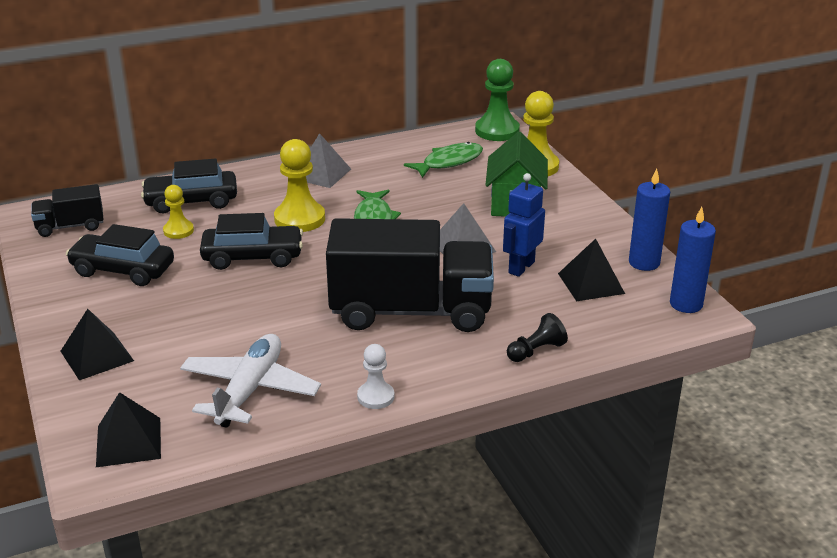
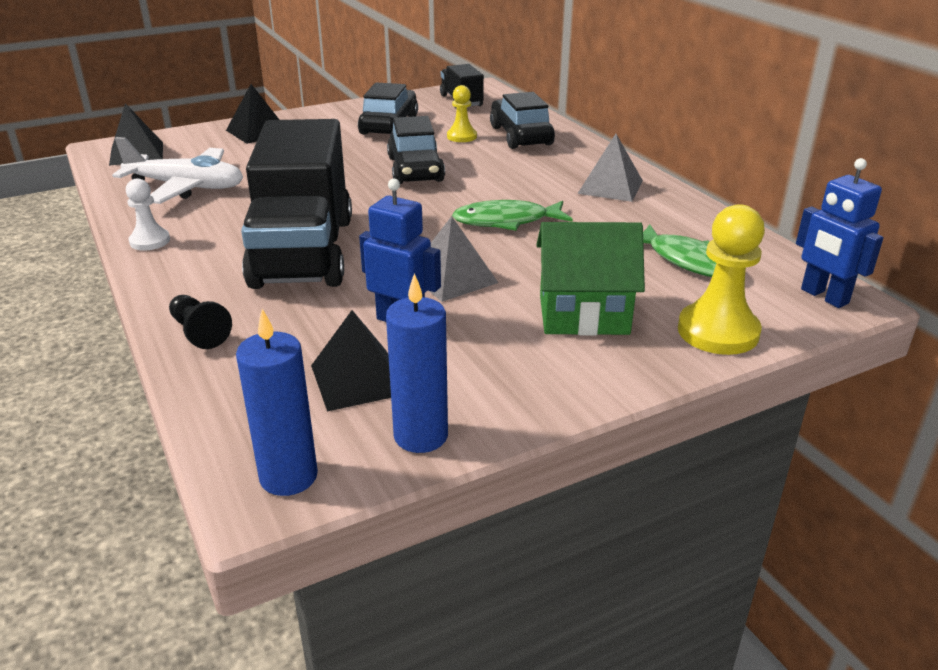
camera: 85 degrees right, 0 degrees up
yellow pawn [274,139,325,232] -> none
green pawn [475,59,520,141] -> blue robot [796,158,884,308]

